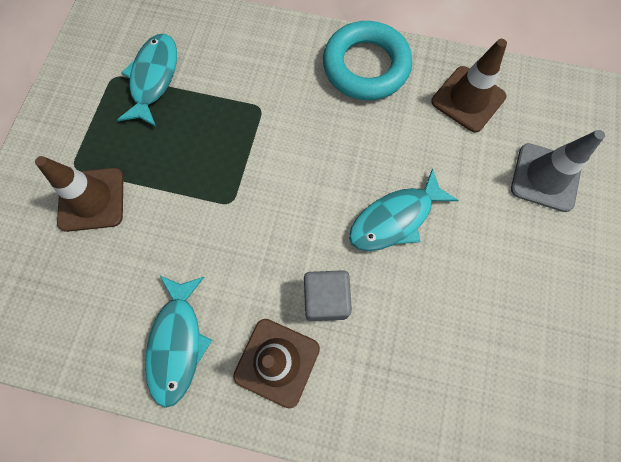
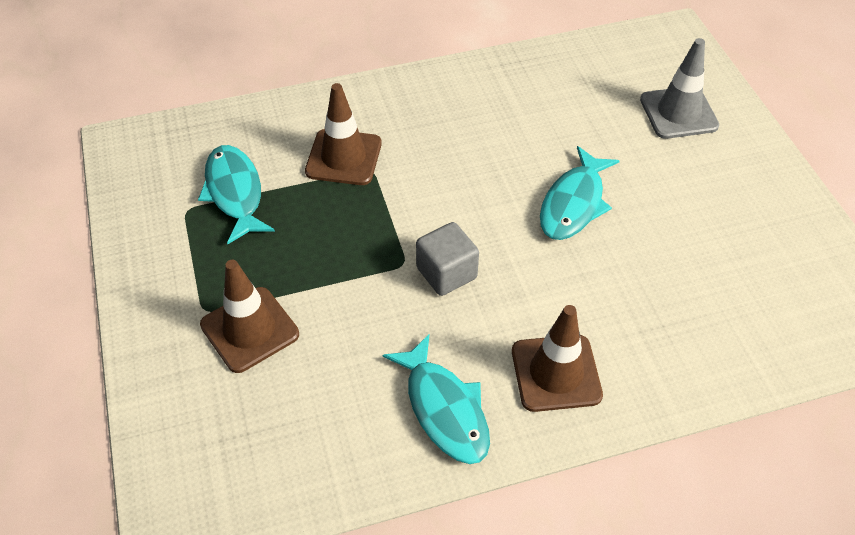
camera: 30 degrees left, 20 degrees down
grey cube [304,270,352,321] -> grey cube moved to [416,222,479,296]
turquoise ring [323,21,412,100] -> none
brown traffic cone [431,39,507,132] -> brown traffic cone moved to [305,83,382,185]

